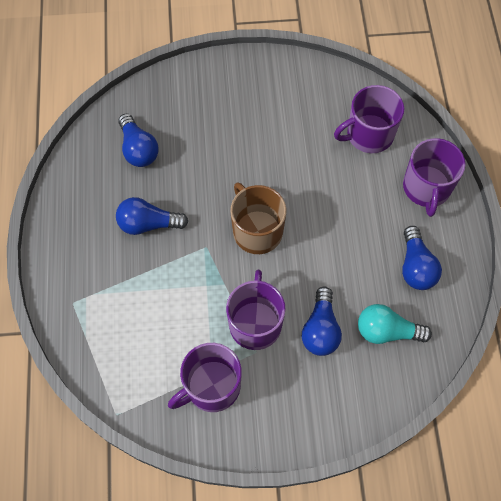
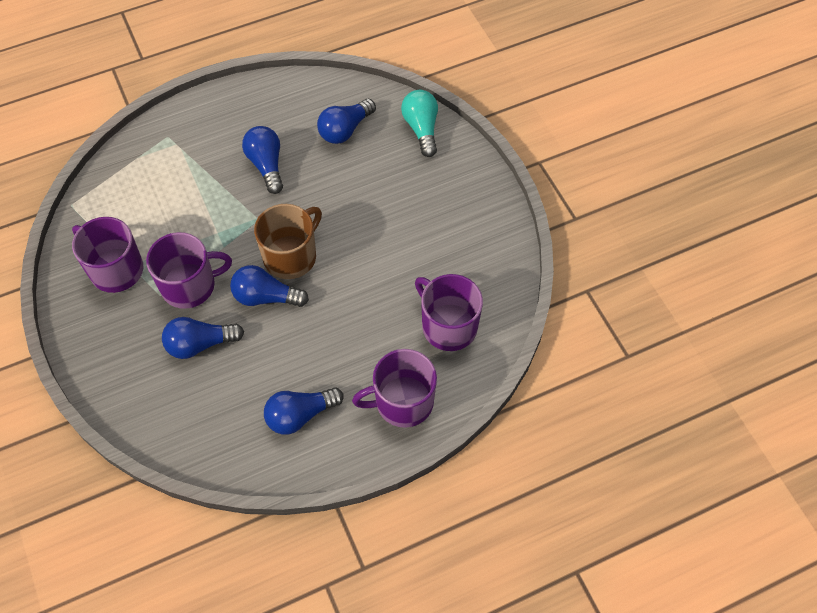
camera: 70 degrees right, 5 degrees down
turquoise light bulb [358,304,432,344] -> turquoise light bulb moved to [401,90,438,157]
none -> blue light bulb [230,265,309,307]

